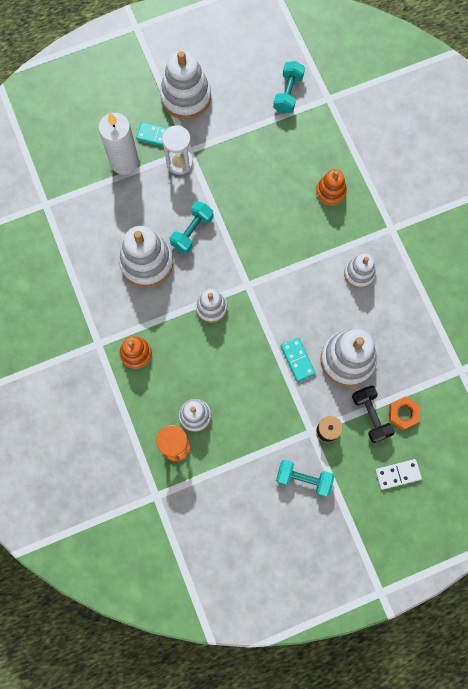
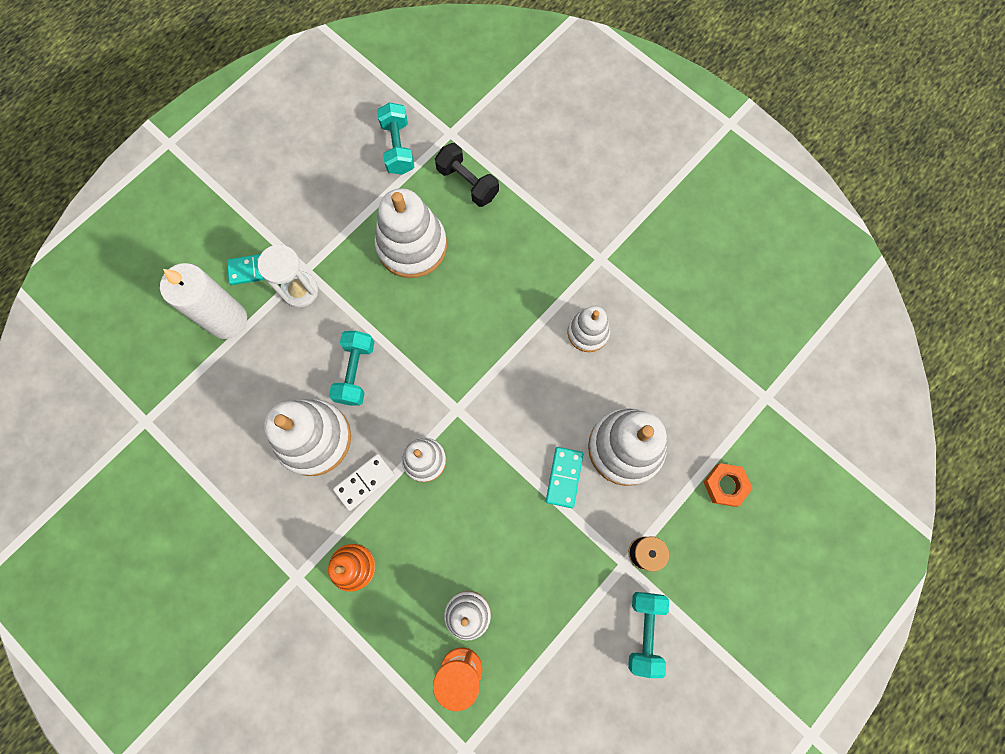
camera: 25 degrees left, 0 degrees up
white stacking toy [160,50,211,119] -> white stacking toy moved to [375,188,447,278]
turquoise dumbbell [276,460,334,497] -> turquoise dumbbell turned 75 degrees counterclockwise [628,592,669,678]
turquoise domino [281,337,316,382] -> turquoise domino turned 60 degrees clockwise [546,447,583,508]
orange stacking toy [316,169,347,206] -> none
black dumbbell [352,386,395,443] -> black dumbbell moved to [435,143,499,207]
white domino [375,459,422,490] -> white domino moved to [333,454,395,511]

